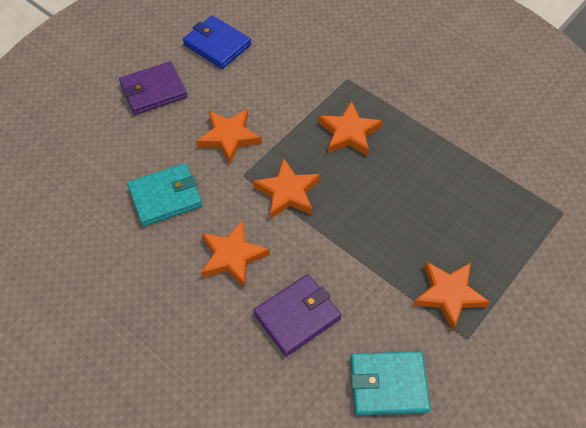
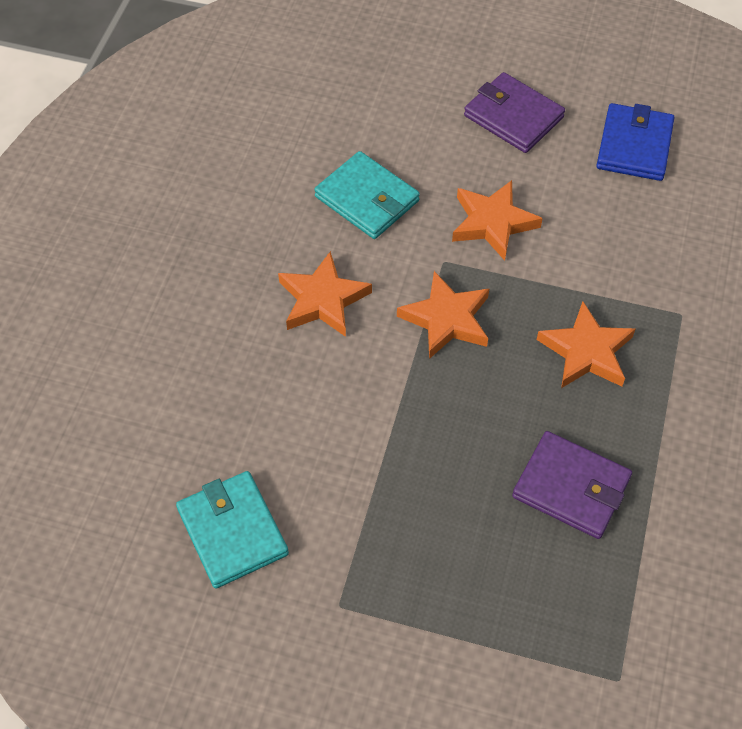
camera: 65 degrees right, 0 degrees up
purple wallet [253,274,341,356] -> purple wallet moved to [512,431,632,539]
orange star [413,262,490,331] -> none

